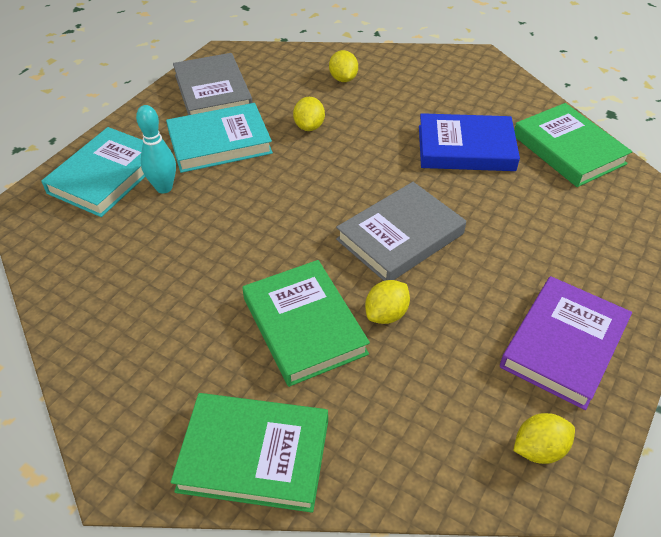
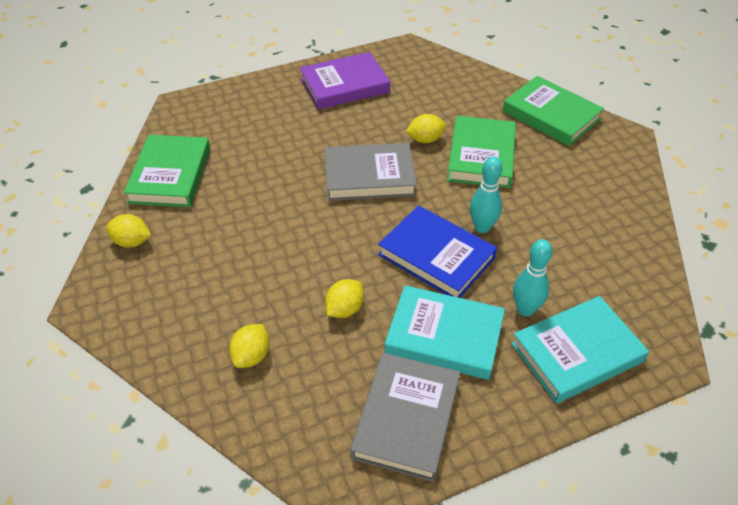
camera: 145 degrees left, 0 degrees up
blue book [419,113,520,171] -> blue book moved to [378,205,497,298]
yellow lemon [513,413,575,464] -> yellow lemon moved to [106,214,151,248]
none -> turquoise bowling pin [470,157,502,233]

